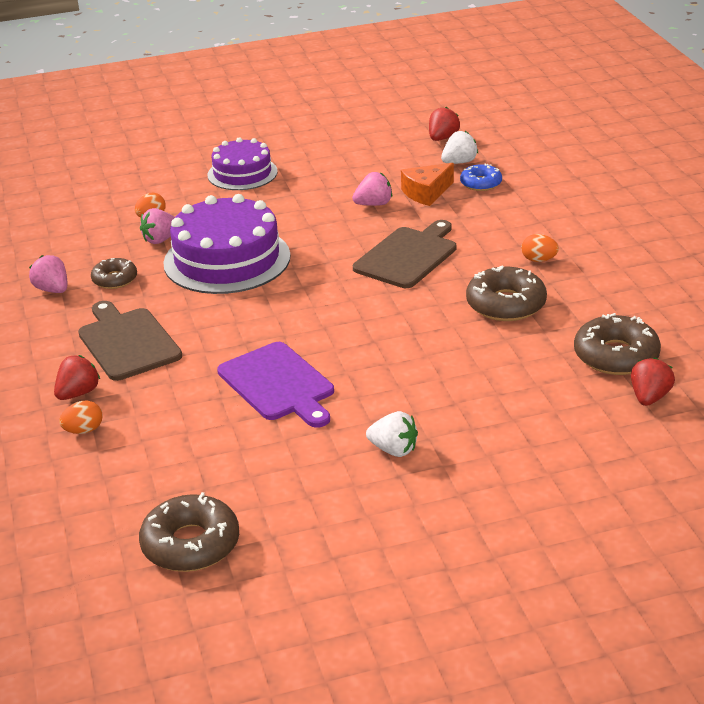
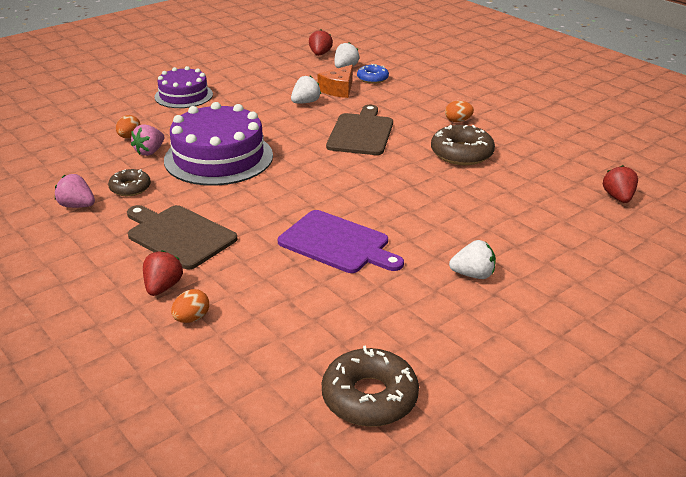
camera: 25 degrees left, 0 degrees up
pink strawberry [352,172,392,206] -> white strawberry [291,76,321,103]
brown donut [574,313,661,375] -> none

